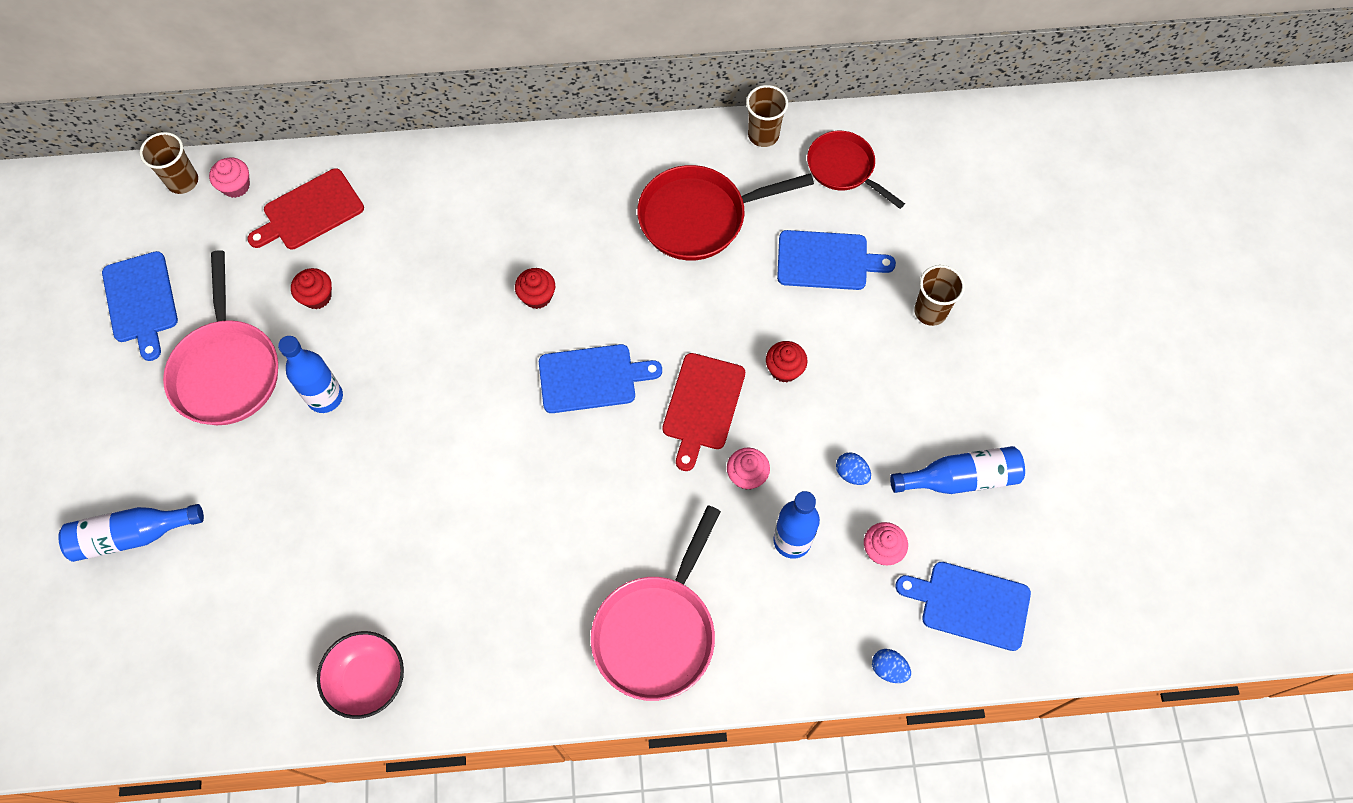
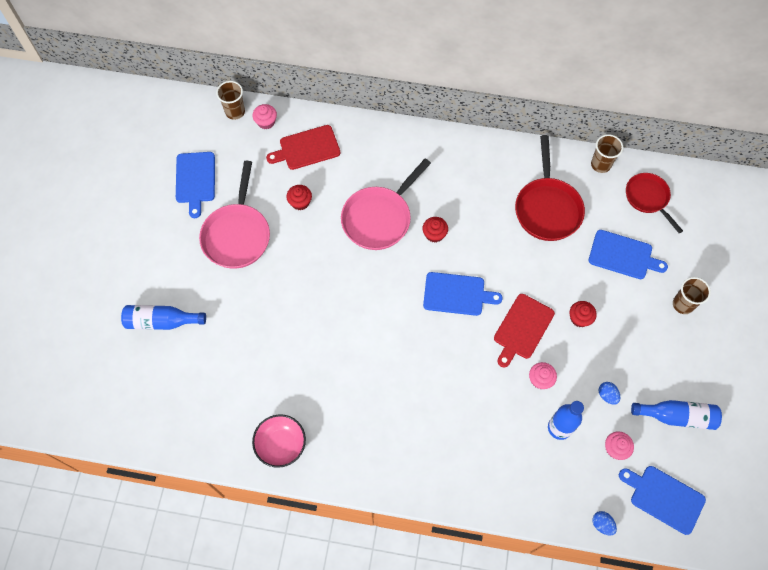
camera: 15 degrees right, 0 degrees up
blue bottle [278,336,343,413] -> none
pink pan [591,505,721,701] -> pink pan moved to [341,158,431,250]
red pan [637,165,814,260] -> red pan turned 90 degrees counterclockwise [515,135,585,241]

